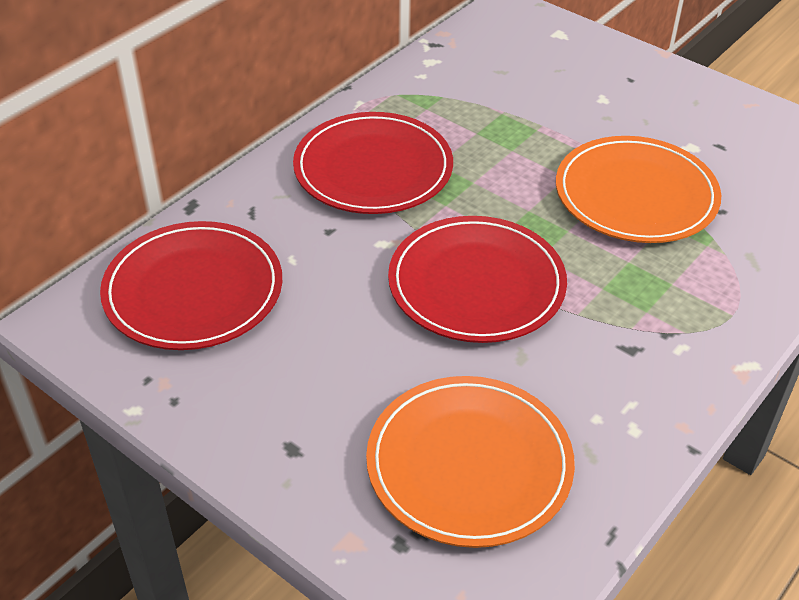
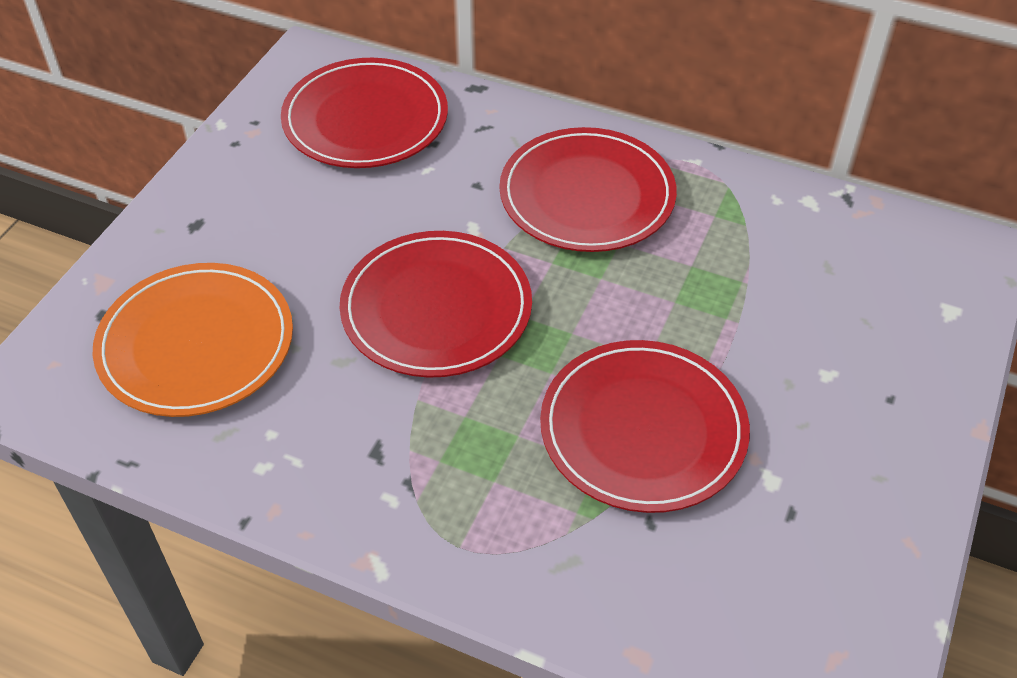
camera: 75 degrees right, 5 degrees up
orange plate [556,136,721,243] -> red plate [540,340,750,513]

